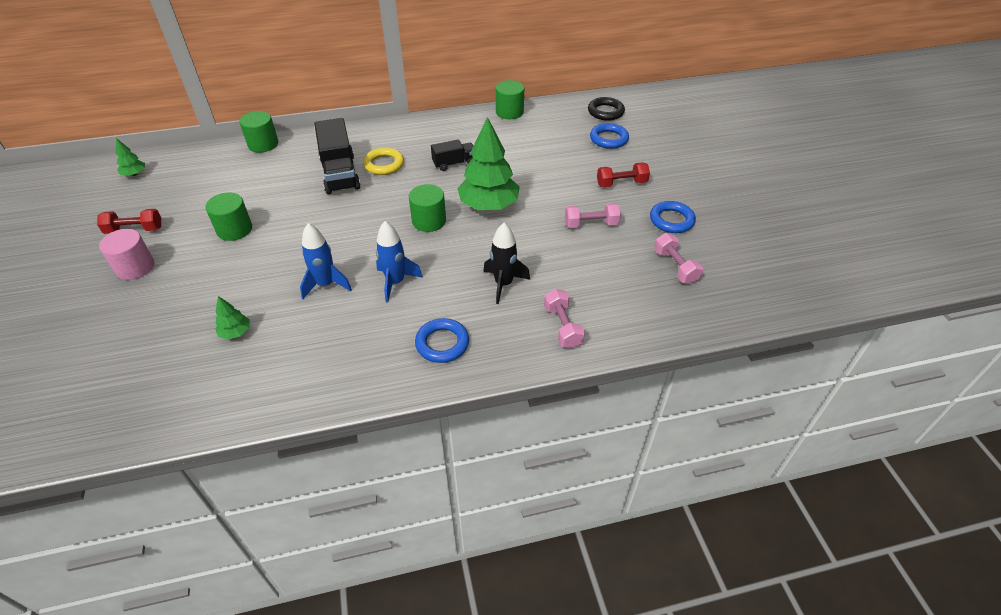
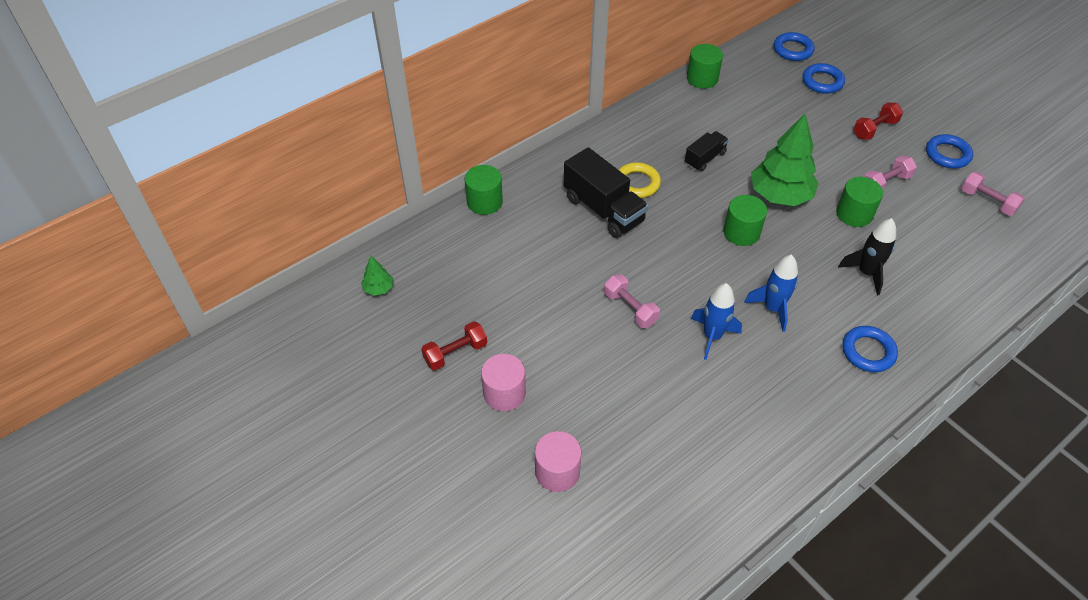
camera: 25 degrees left, 5 degrees up
green cylinder [205,192,252,241] -> green cylinder moved to [836,177,883,227]
green tree [215,296,250,340] -> none
pink dumbbell [544,289,585,348] -> pink dumbbell moved to [604,274,660,328]
black ring [588,97,625,121] -> blue ring [774,32,815,61]
none -> pink cylinder [535,431,581,492]

